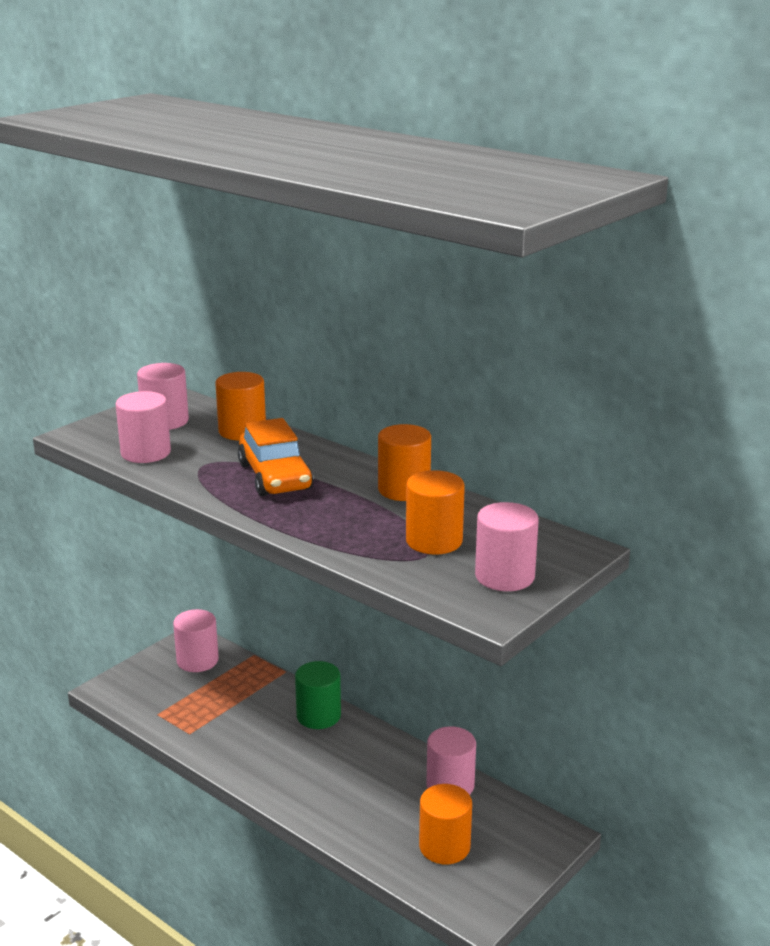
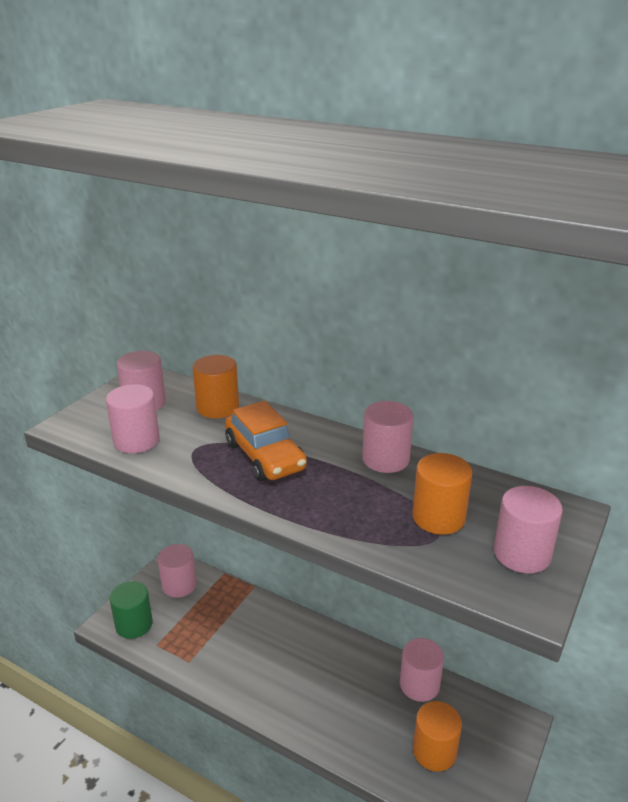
camera: 10 degrees left, 5 degrees up
green cylinder [295,661,341,729] -> green cylinder moved to [110,581,153,639]
orange cylinder [378,424,431,501] -> pink cylinder [362,401,413,473]

